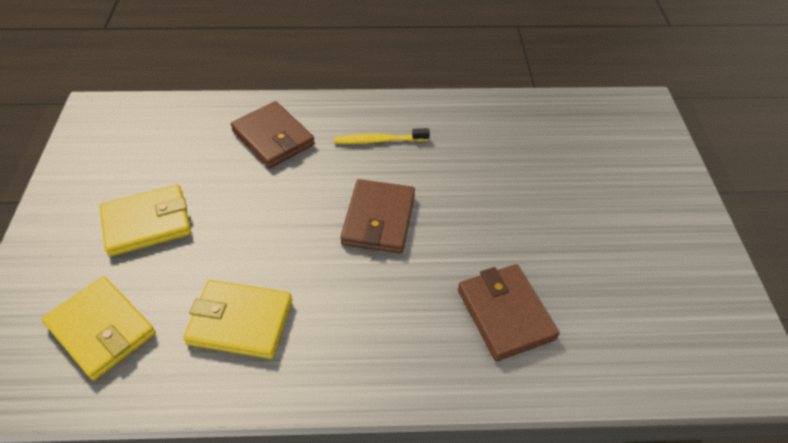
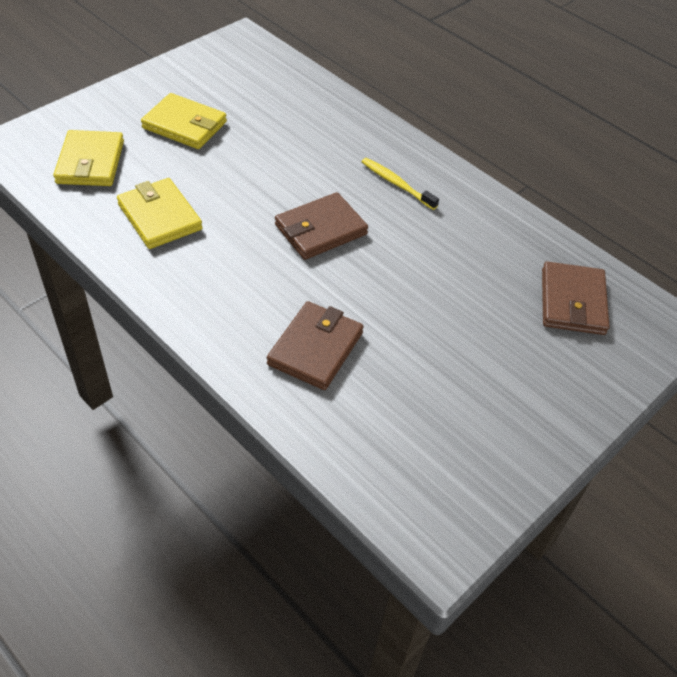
camera: 45 degrees right, 0 degrees up
brown wallet [231,101,315,168] -> brown wallet moved to [542,262,609,335]

